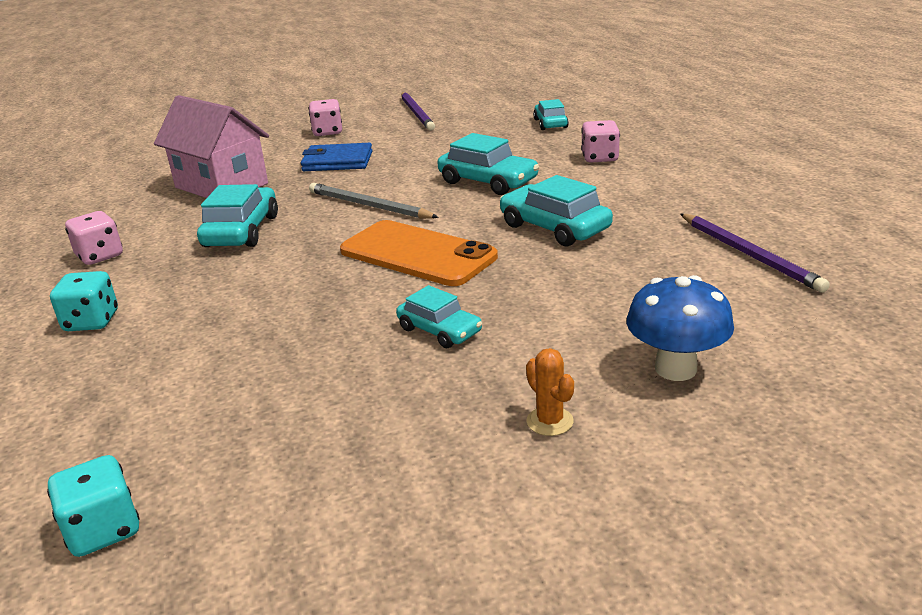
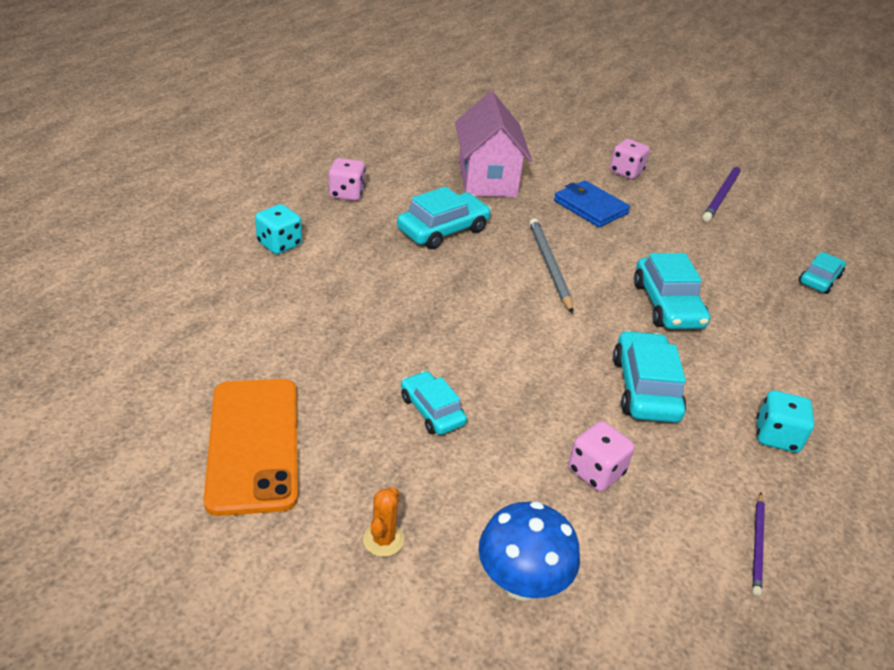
camera: 40 degrees right, 10 degrees up
turquoise dice [47,455,140,557] -> turquoise dice moved to [757,390,814,453]
orange phone [340,220,498,286] -> orange phone moved to [203,379,298,516]
turquoise car [396,285,482,348] -> turquoise car turned 150 degrees clockwise [401,371,467,435]
pink dice [581,120,620,163] -> pink dice moved to [568,421,635,492]
purple pencil [681,214,830,293] -> purple pencil [752,493,765,596], size x0.58

